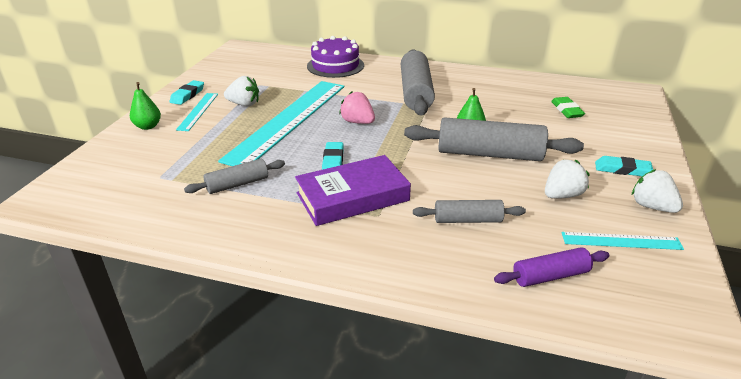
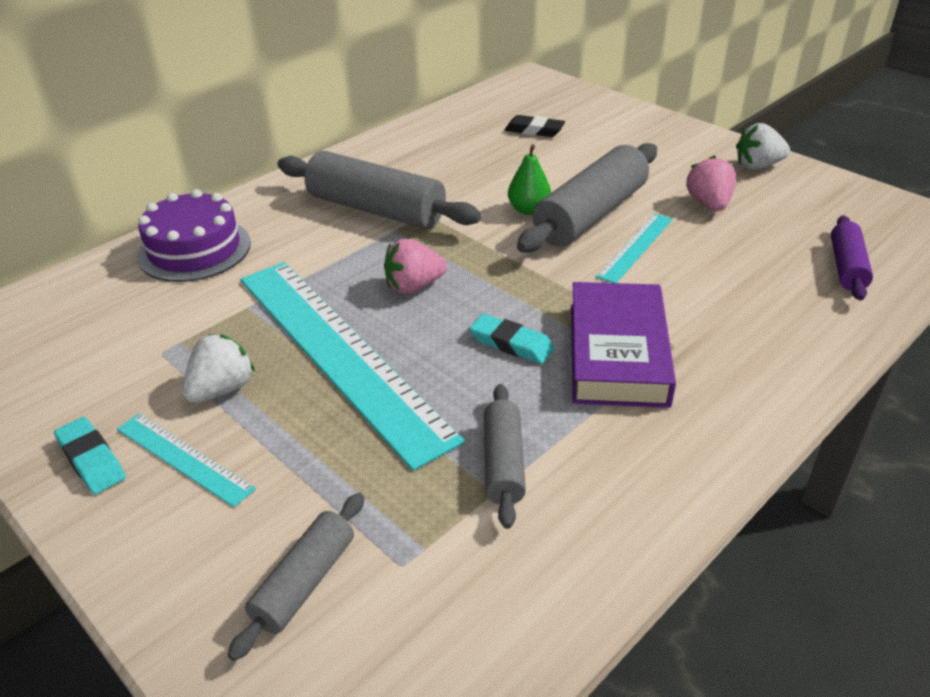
camera: 60 degrees left, 5 degrees up
green pear [130,82,161,130] -> none
grey rolling pin [413,200,526,223] -> grey rolling pin moved to [227,493,365,661]
white strawberry [545,160,590,198] -> pink strawberry [686,156,736,211]
green eraser [551,97,585,118] -> black eraser [505,115,565,137]
turquoise ruler [561,232,684,250] -> turquoise ruler moved to [596,213,673,283]
turquoise eraser [595,156,653,176] -> none

